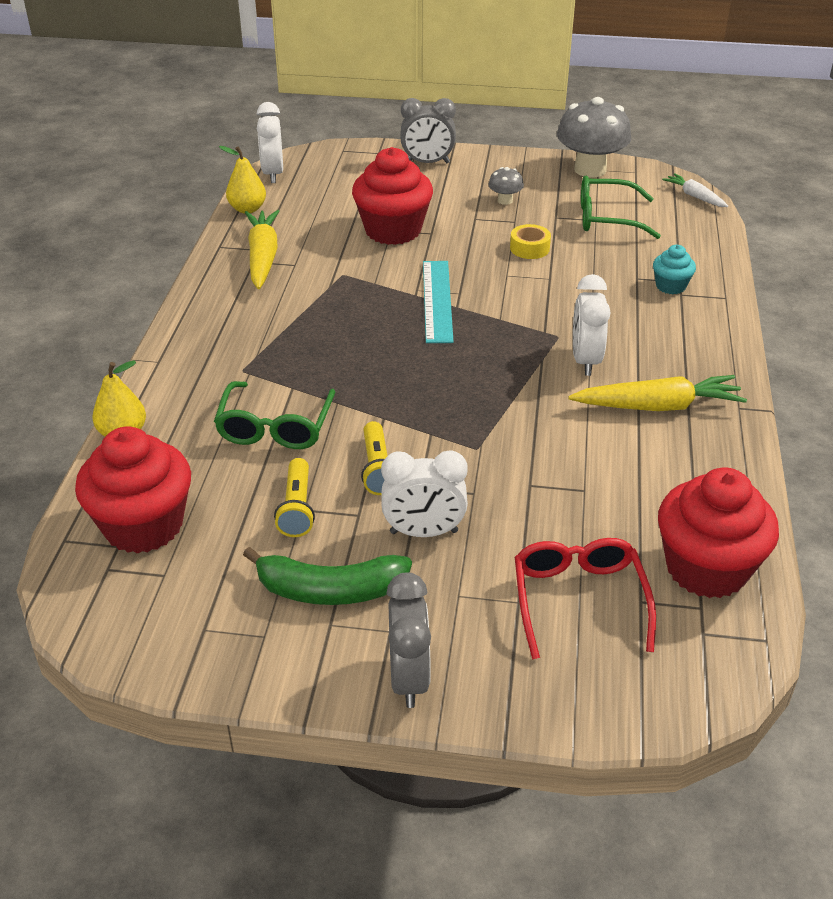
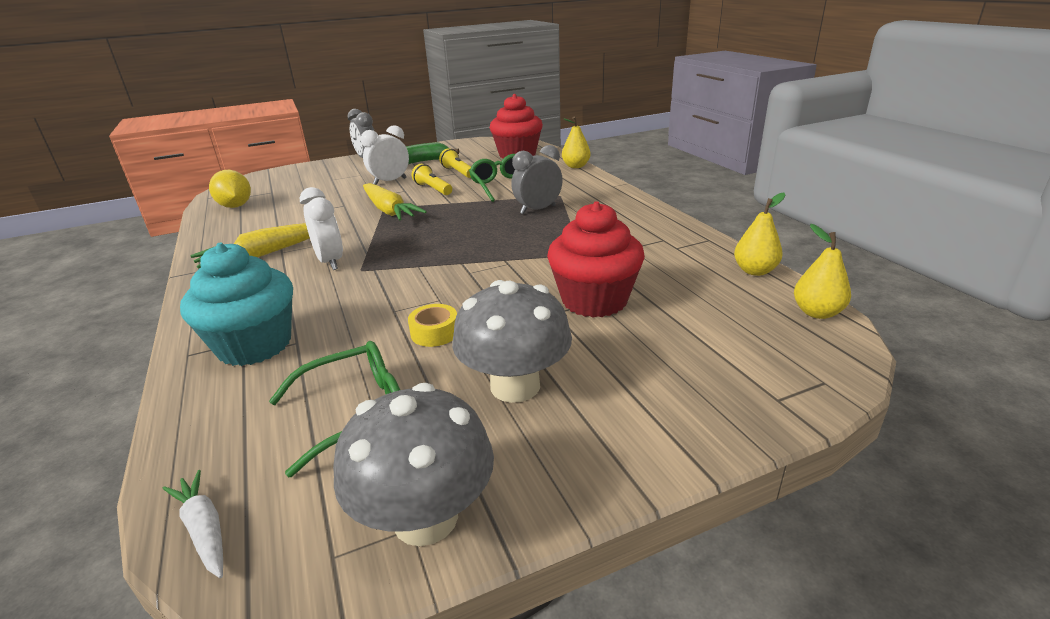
camera: 150 degrees right, 10 degrees down
yellow carrot [245,210,279,289] -> yellow carrot moved to [363,183,427,220]
white clock [257,102,283,183] -> yellow pear [794,224,851,319]
grey clock [400,98,456,163] -> grey clock moved to [511,145,563,214]
turquoise ruler [423,261,454,343] -> none
grey mushroom [489,167,524,205] -> grey mushroom [452,280,572,403], size x2.17
red glasses [515,538,656,660] -> none
turquoise cupcake [653,245,696,294] -> turquoise cupcake [180,242,293,366], size x2.02
red cupcake [658,467,779,598] -> yellow lemon [209,170,251,208]
white carrot [662,173,728,207] -> white carrot turned 150 degrees counterclockwise [163,470,223,578]

